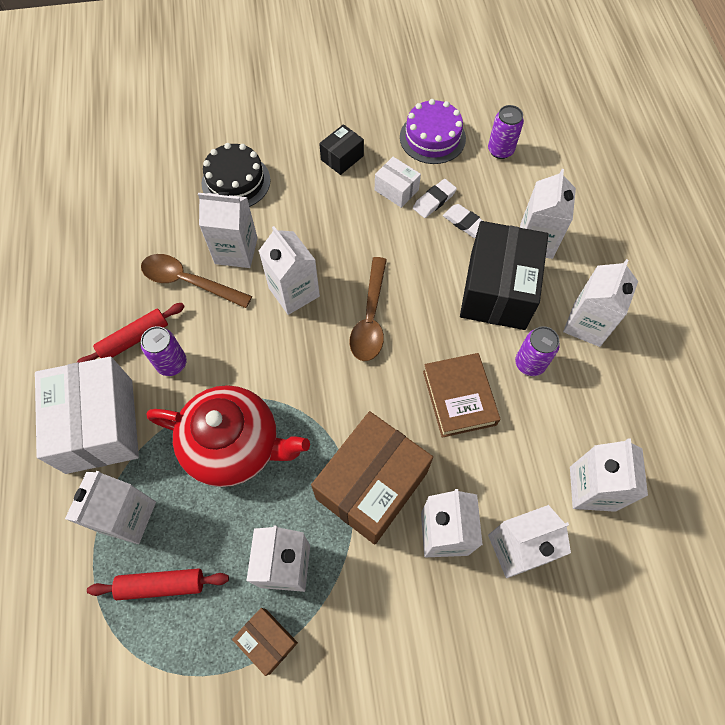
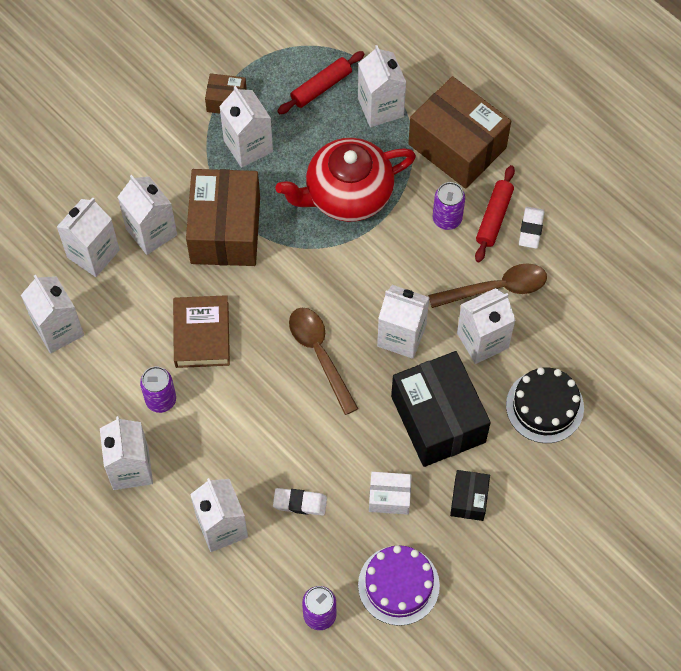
camera: 145 degrees right, 0 degrees up
white box [35,357,139,474] -> brown box [408,76,511,189]
white eraser [413,179,457,218] -> white eraser moved to [519,207,545,249]
brown book [423,353,501,438] -> brown book turned 45 degrees clockwise [173,295,230,368]
black box [460,221,548,330] -> black box moved to [391,351,491,467]

